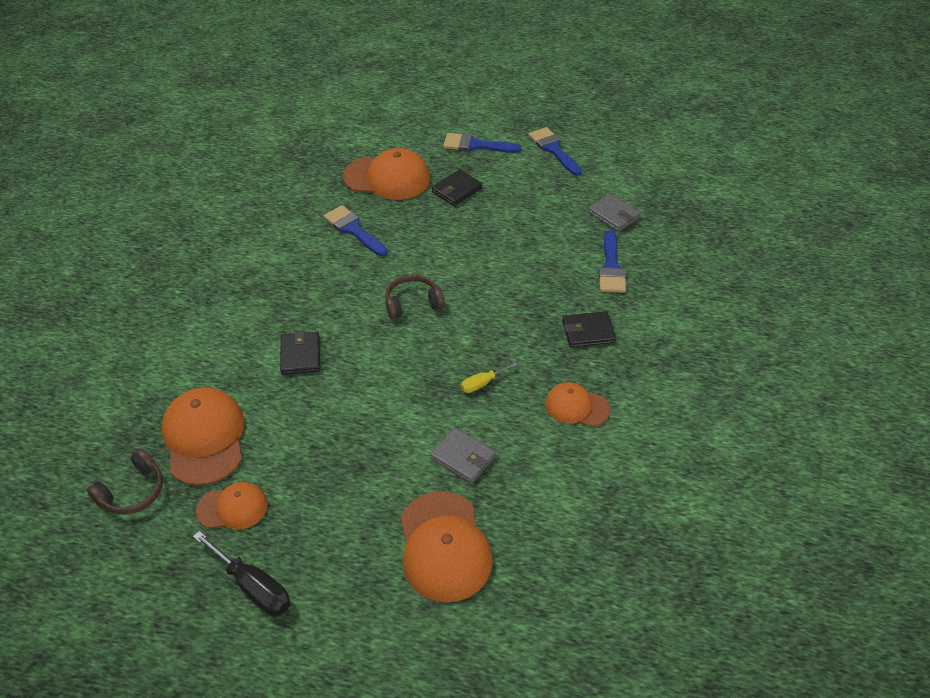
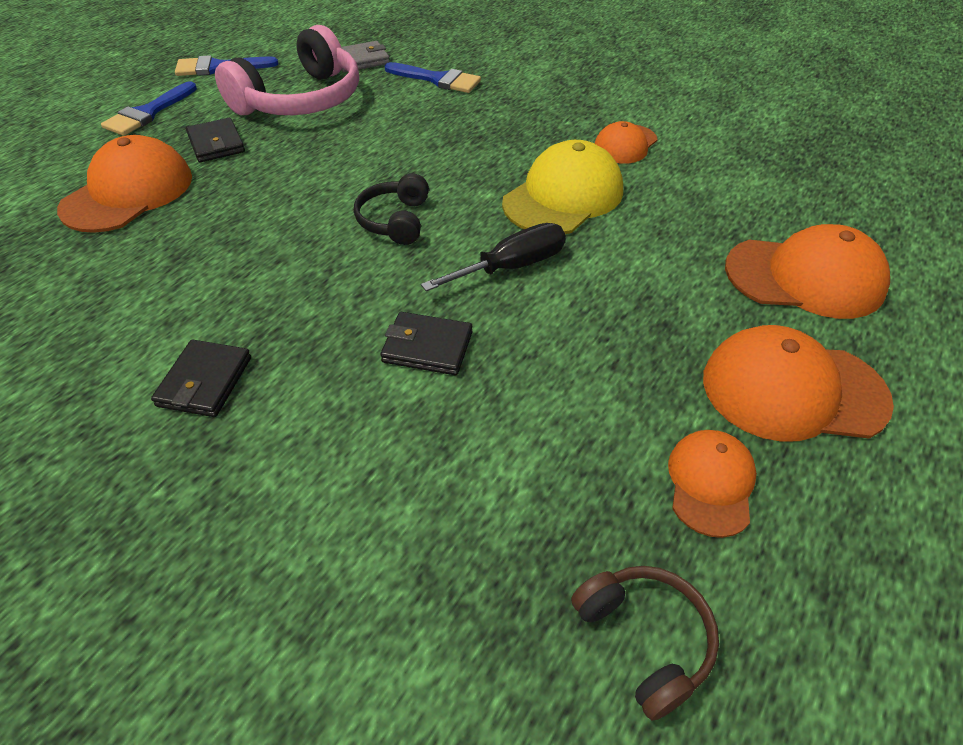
camera: 70 degrees left, 0 degrees up
orange cap [161,388,244,486] -> orange cap moved to [703,325,894,442]
black screwdriver [193,531,290,616] -> black screwdriver moved to [421,223,566,291]
blue brush [324,205,387,256] -> none
brown headphones [385,274,445,319] -> black headphones [354,173,429,245]
grey wallet [430,427,496,484] -> none
yellow screwdriver [461,362,517,393] -> yellow cap [502,140,623,234]
black wallet [562,311,616,347] -> black wallet moved to [151,340,251,417]
none -> pink headphones [215,25,359,115]

